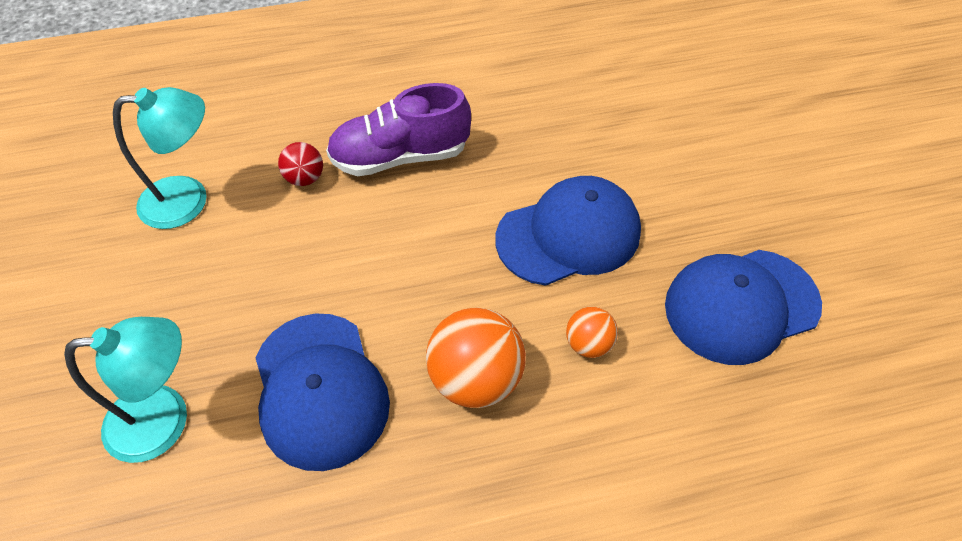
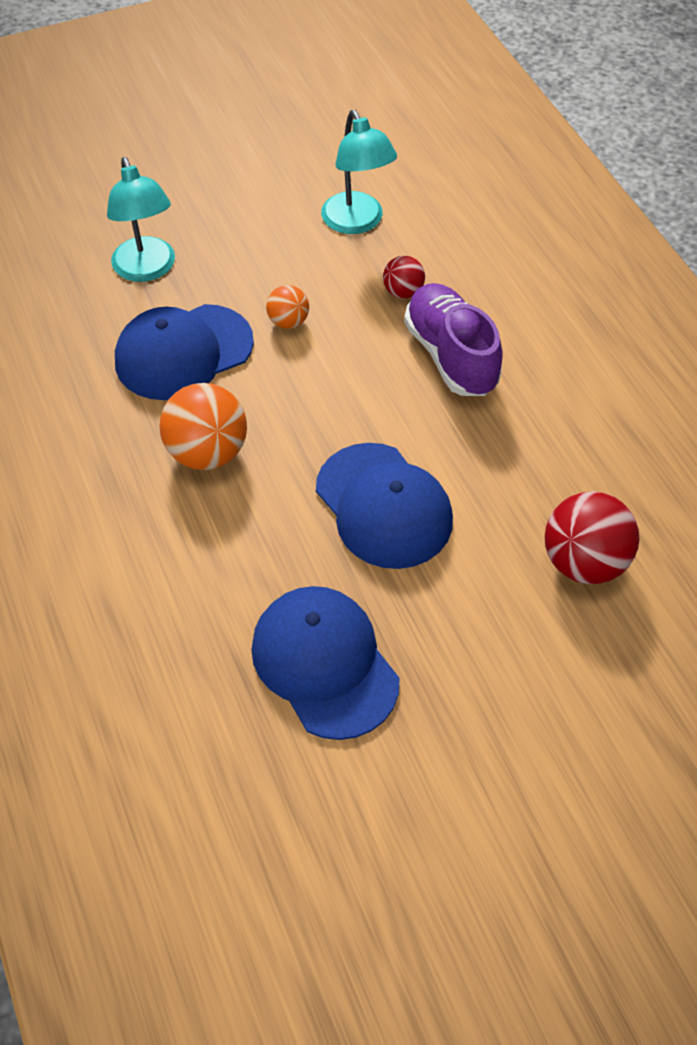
camera: 80 degrees right, 0 degrees up
orange ball [566,307,618,358] -> orange ball moved to [266,285,309,329]
none -> red ball [545,491,639,584]

